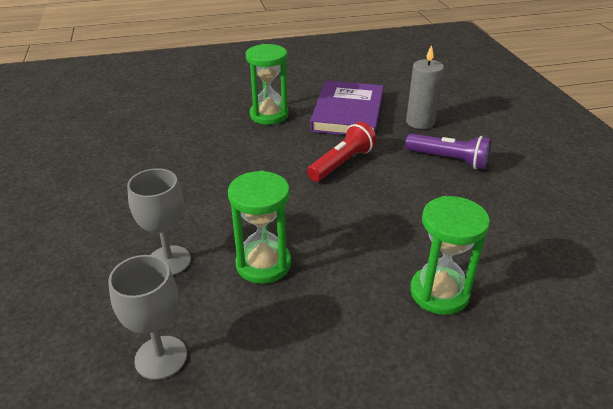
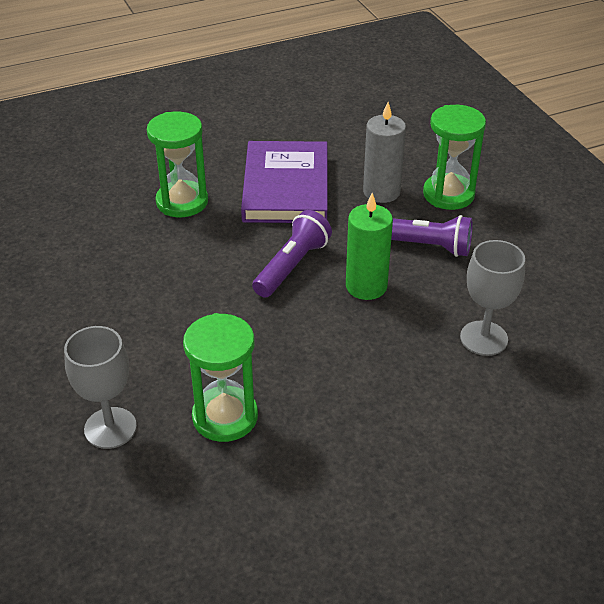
camera: 10 degrees left, 5 degrees up
grey goblet [108,255,187,380] -> grey goblet moved to [460,240,525,356]
red flashlight [307,122,376,182] -> purple flashlight [252,210,332,298]
green hourglass [410,196,490,315] -> green hourglass moved to [423,105,486,210]
none -> green candle [346,193,393,300]

